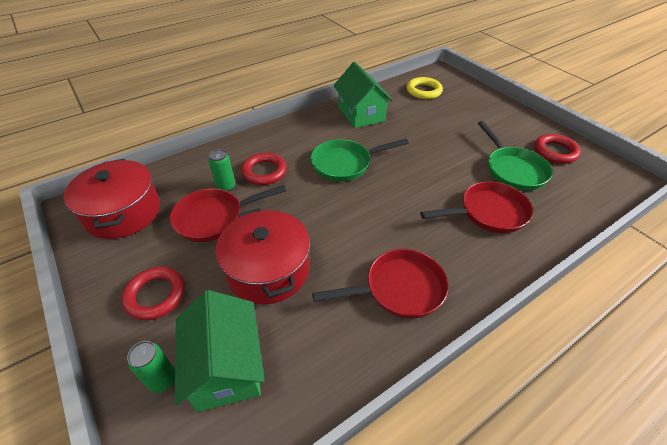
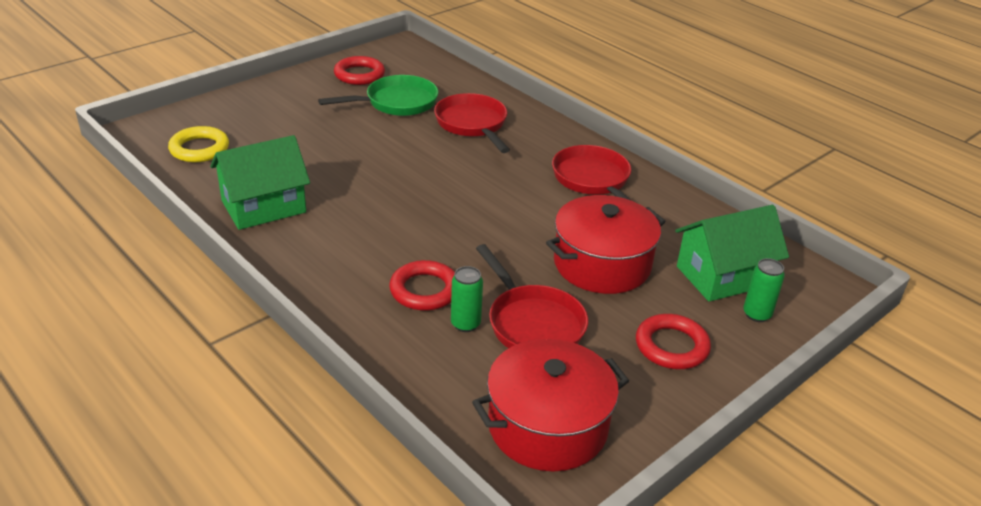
camera: 100 degrees left, 10 degrees down
green pan [311,139,409,182] -> none

